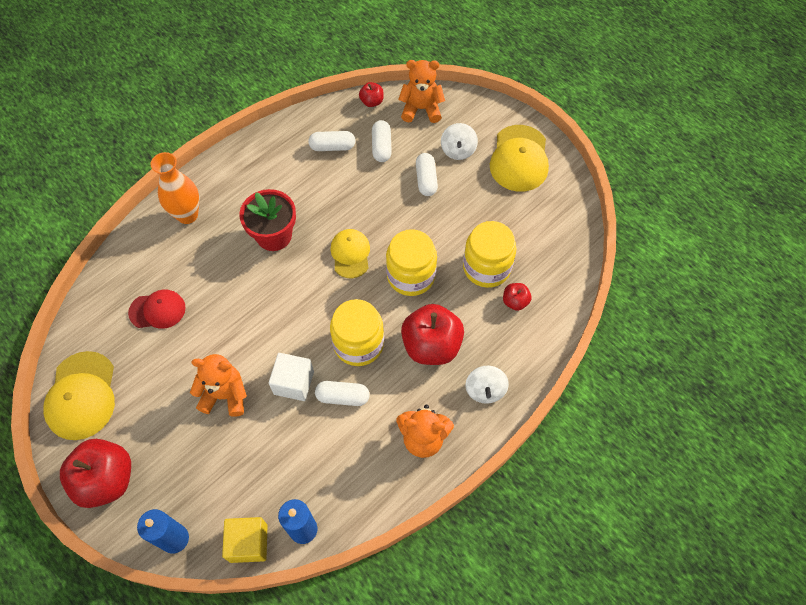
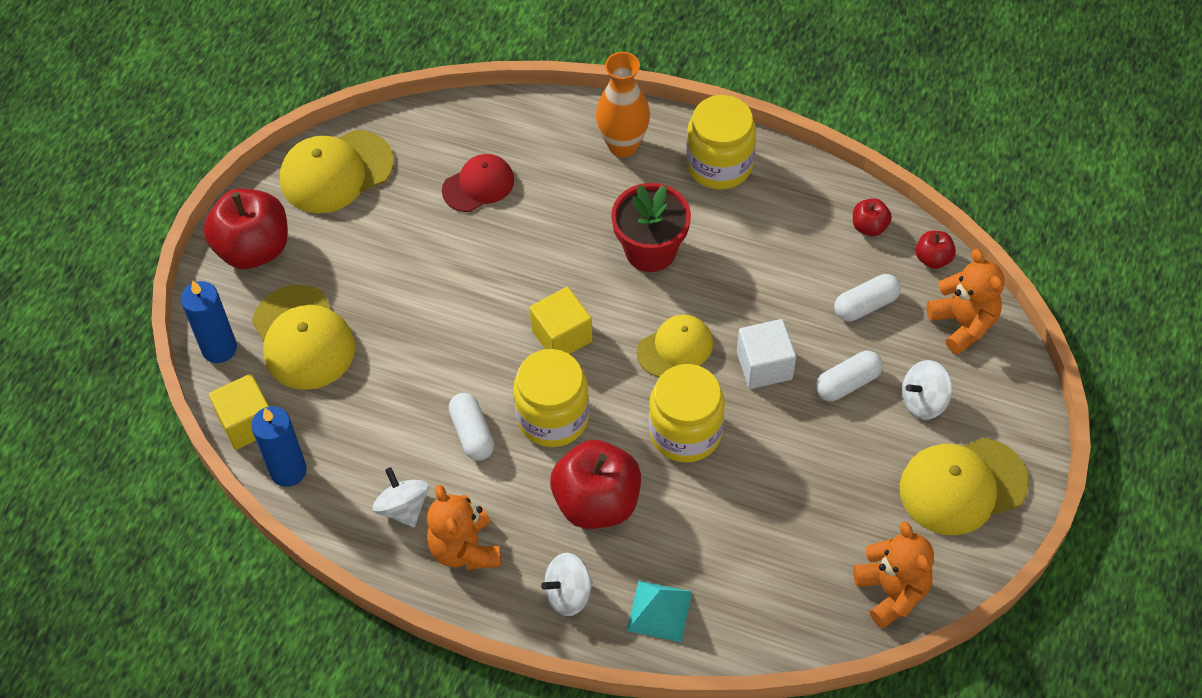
camera: 65 degrees right, 5 degrees down
red cap [128,290,186,329] -> red cap turned 90 degrees counterclockwise [442,154,514,212]
orange teddy bear [190,354,247,417] -> orange teddy bear moved to [853,521,934,628]
white cube [269,353,314,401] -> white cube moved to [737,319,796,389]
white capsule [308,131,355,151] -> none
yellow jar [463,221,517,288] -> yellow jar moved to [686,95,756,190]
red apple [503,283,531,311] -> red apple moved to [853,198,892,236]
none -> yellow cap [252,285,355,390]
none -> white spinning top [372,467,429,527]
none -> yellow cube [529,287,593,354]
none -> turquoise pyramid [627,580,692,642]

